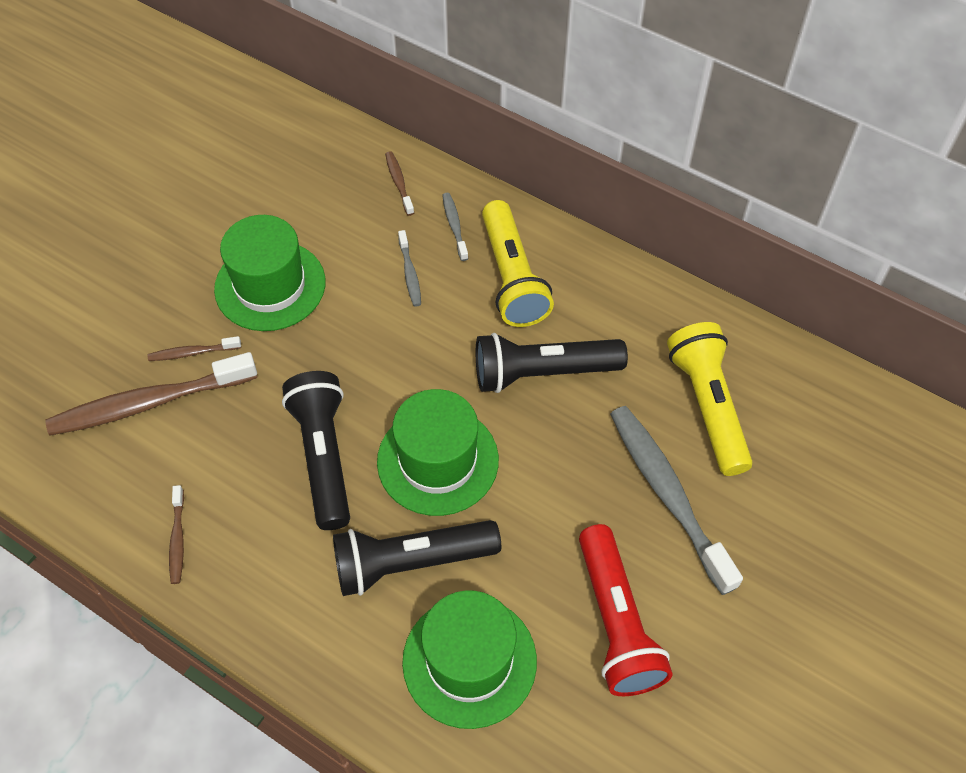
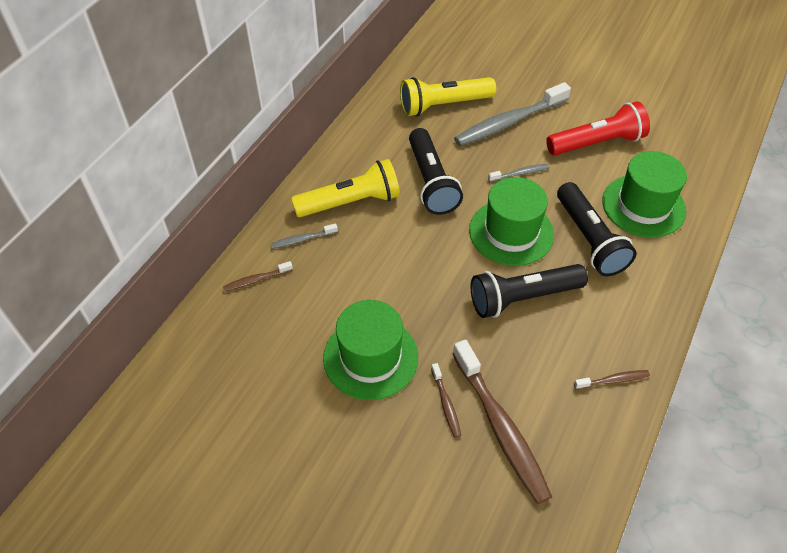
camera: 95 degrees left, 5 degrees down
grey toothbrush [398,230,421,306] -> grey toothbrush moved to [488,164,549,182]

